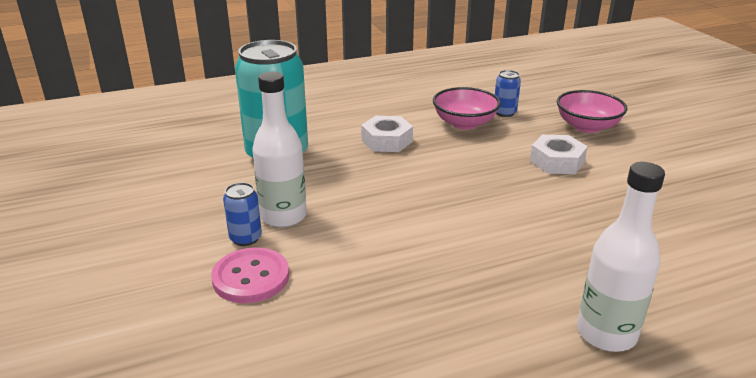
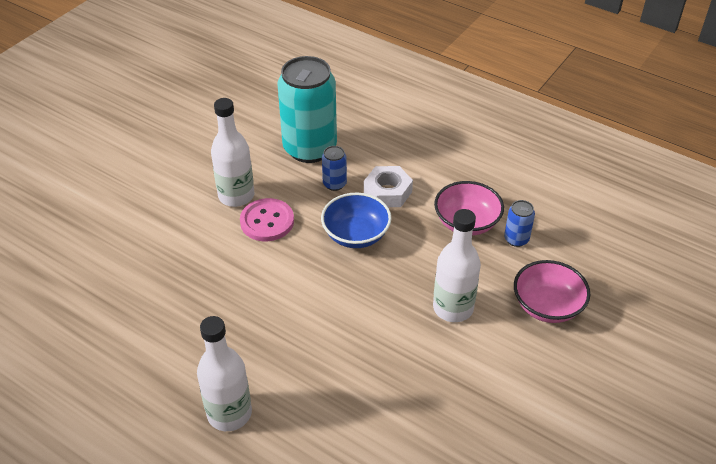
camera: 55 degrees right, 15 degrees up
pink button [211,247,289,303] -> pink button moved to [240,198,294,241]
blue can [223,182,262,246] -> blue can moved to [322,146,347,191]
white nut [530,135,588,174] -> white bottle [433,209,481,322]
none -> blue bowl [321,193,392,248]

